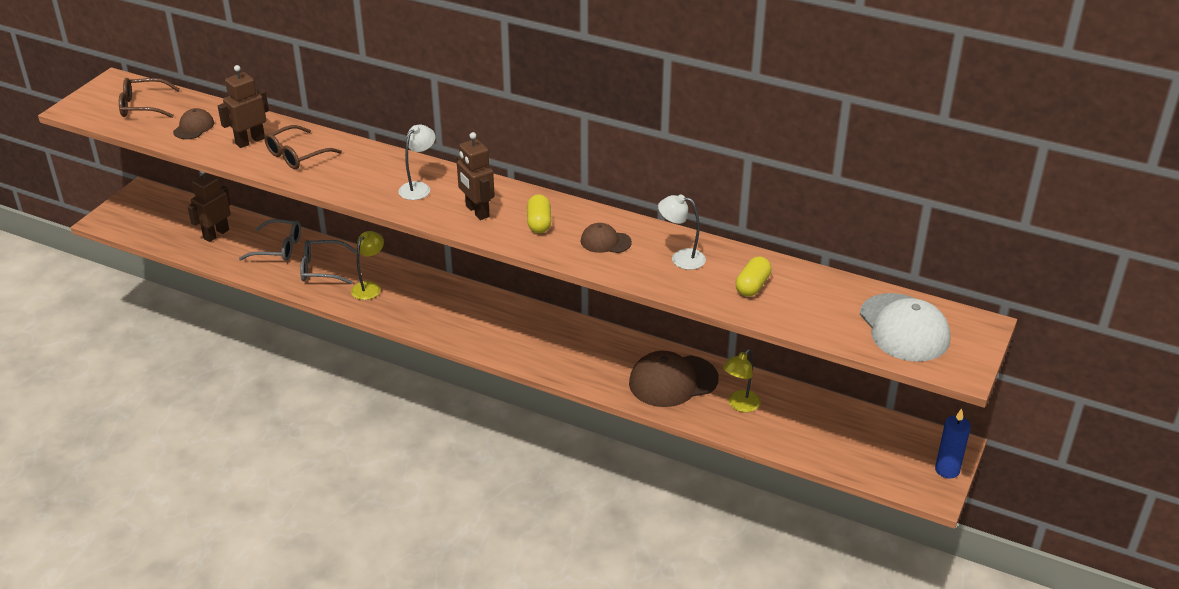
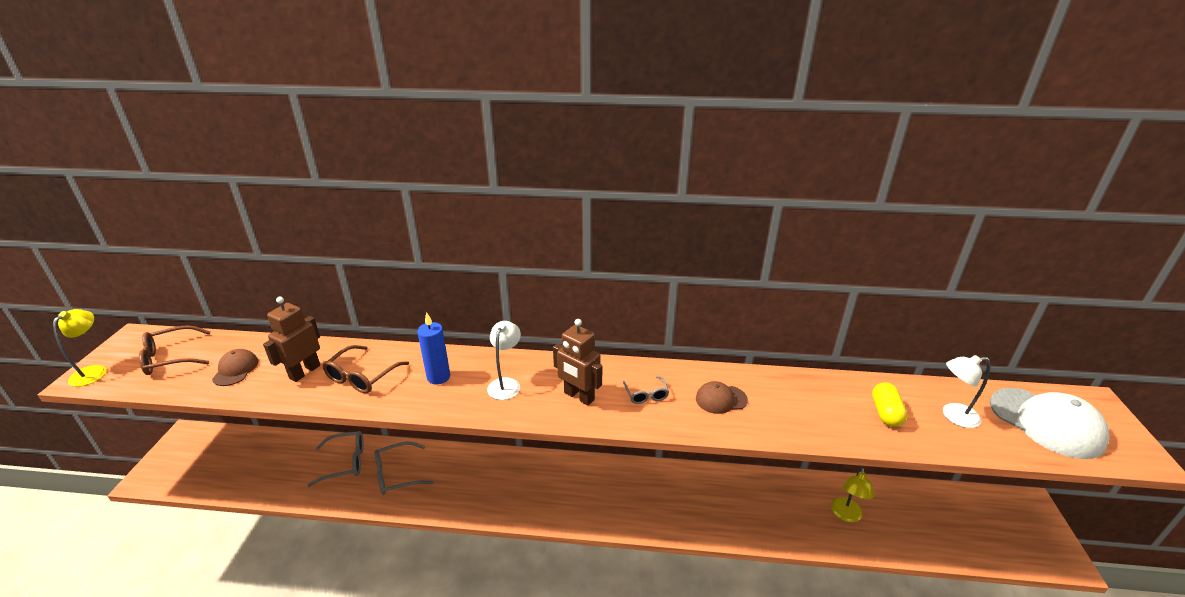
camera: 20 degrees left, 5 degrees down
brown robot [187,171,231,242] -> none
yellow lamp [351,231,384,300] -> yellow lamp moved to [53,309,107,387]
yellow capsule [527,194,551,233] -> grey glasses [623,376,669,404]
brown cap [629,351,719,407] -> none
white lamp [658,194,706,270] -> white lamp moved to [943,355,990,428]
blue candle [935,408,971,478] -> blue candle moved to [417,312,450,385]

